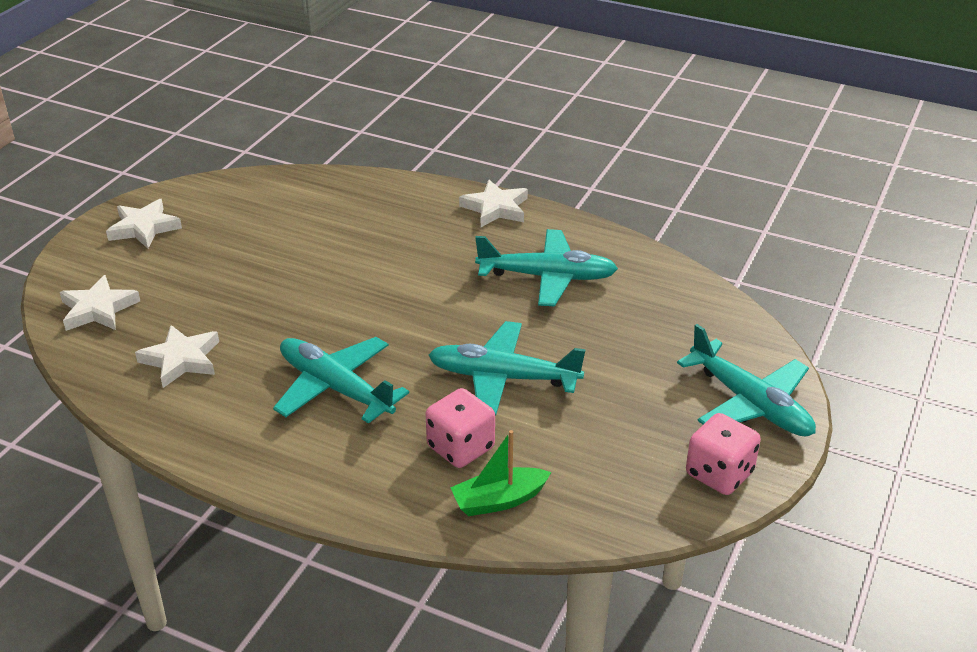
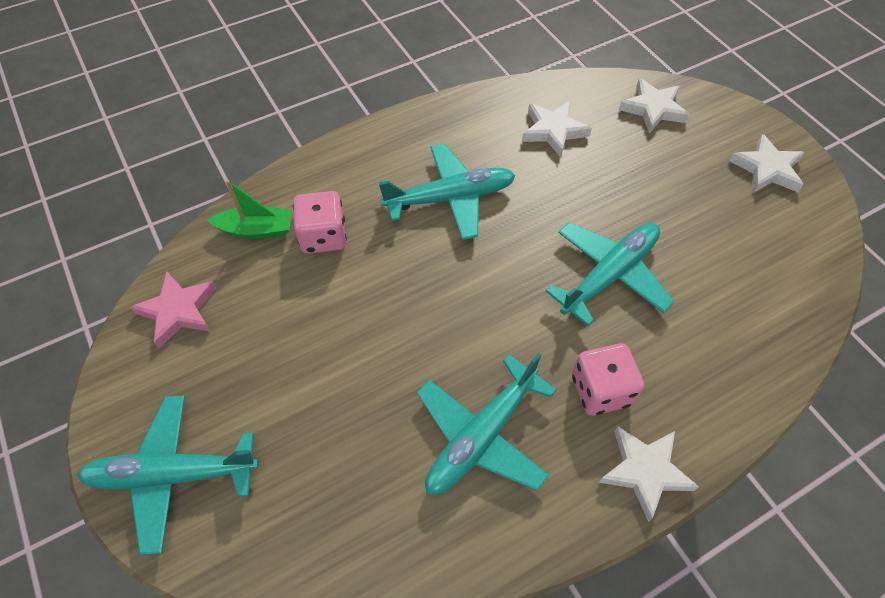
camera: 125 degrees right, 20 degrees up
turquoise plane [428,321,586,415] -> turquoise plane moved to [545,223,674,326]
green boat [450,430,551,516] -> green boat turned 75 degrees clockwise [208,180,292,239]
pink dice [686,413,761,495] -> pink dice moved to [572,343,644,416]
none -> pink star [130,271,216,348]

